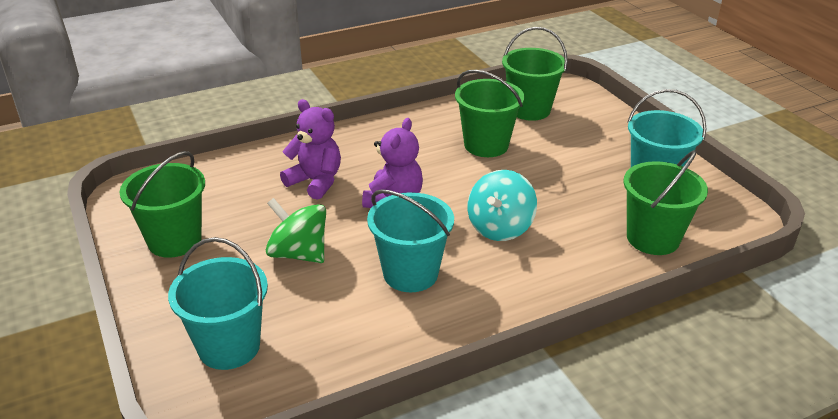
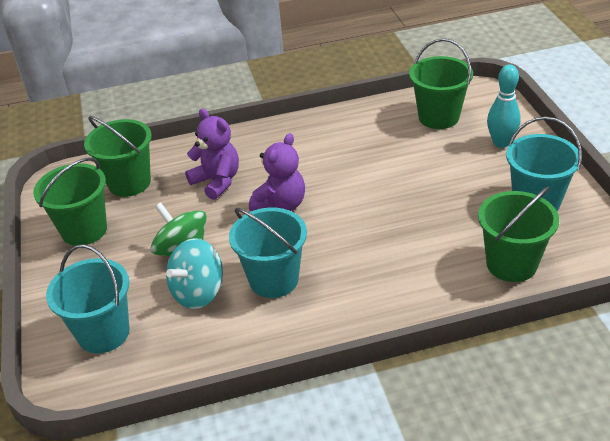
camera: 15 degrees right, 5 degrees up
green bucket [455,70,525,157] -> green bucket moved to [84,116,152,197]
turquoise spinning top [468,170,537,241] -> turquoise spinning top moved to [166,238,223,309]
none -> turquoise bowling pin [487,65,520,148]

